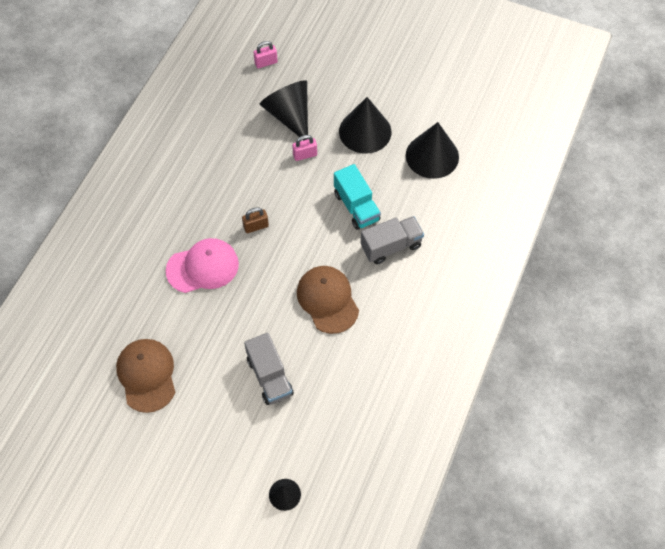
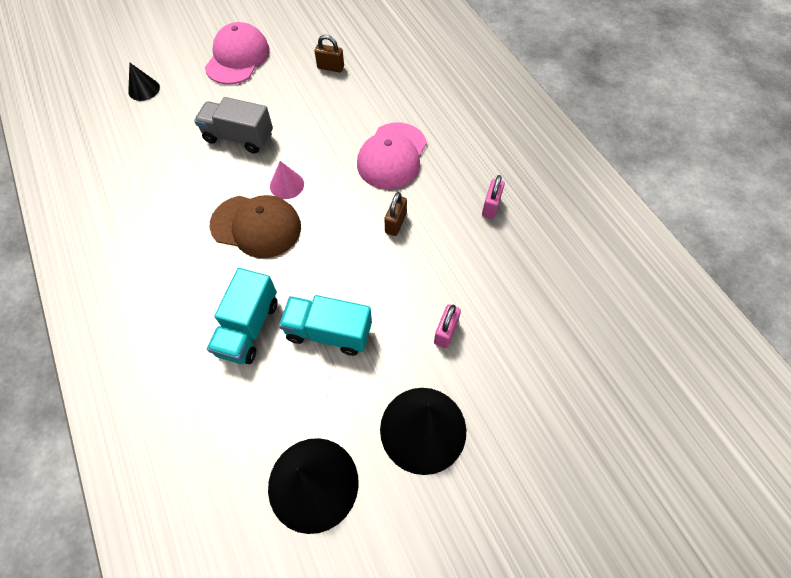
camera: 130 degrees right, 0 degrees up
brown cap [116,339,175,413] -> brown padlock [315,35,344,73]
pink padlock [254,41,278,68] -> pink padlock moved to [482,175,505,219]
black cone [260,80,308,140] -> none
grey truck [361,216,424,264] -> turquoise truck [207,268,278,364]
none -> pink cap [205,22,269,84]
none -> pink cone [270,161,304,199]

